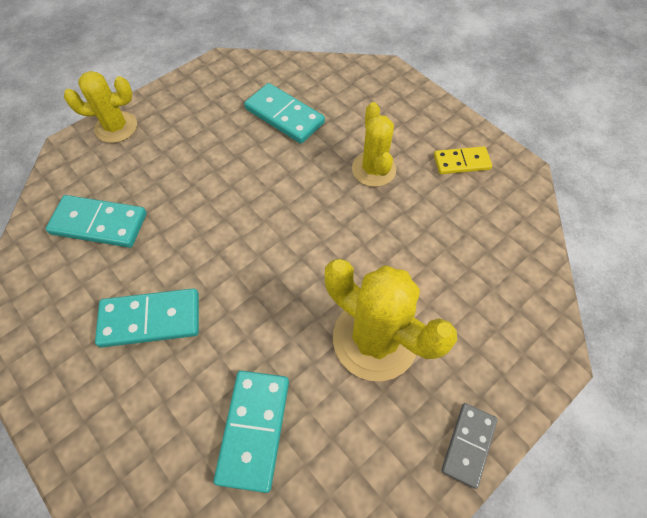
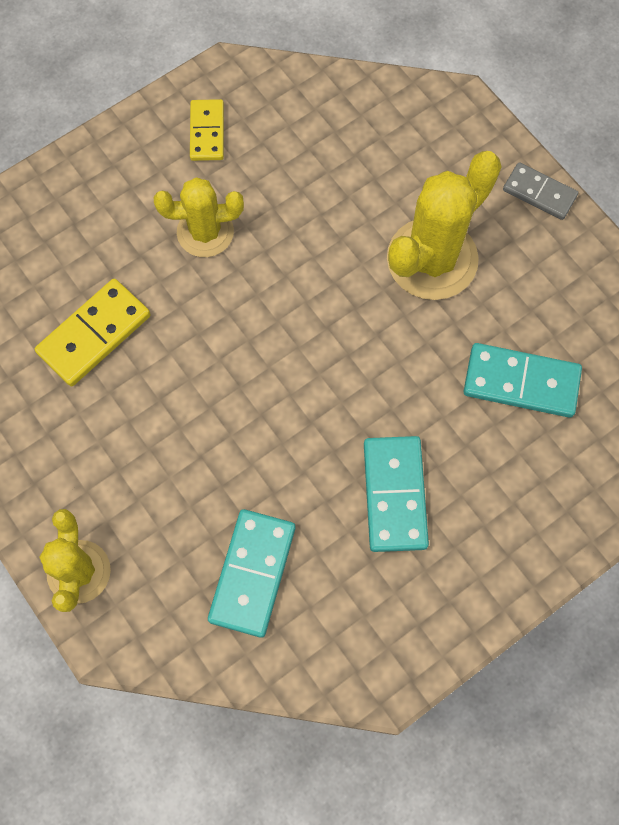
camera: 85 degrees left, 10 degrees up
turquoise domino [244,83,325,144] -> yellow domino [35,279,151,386]

